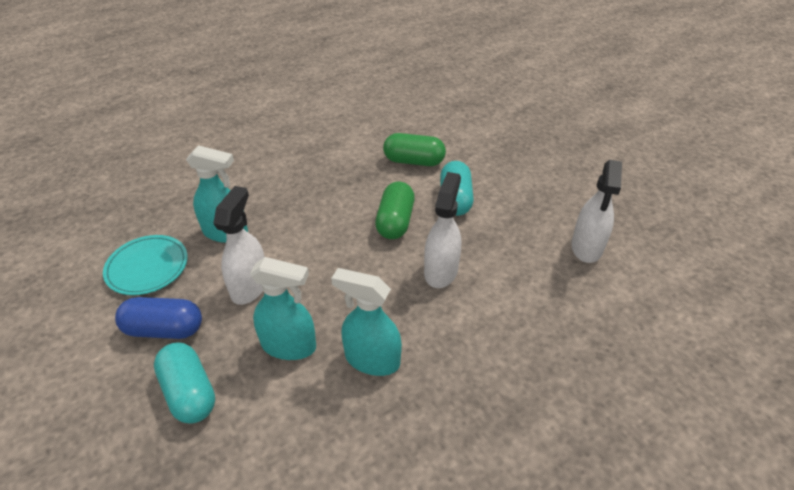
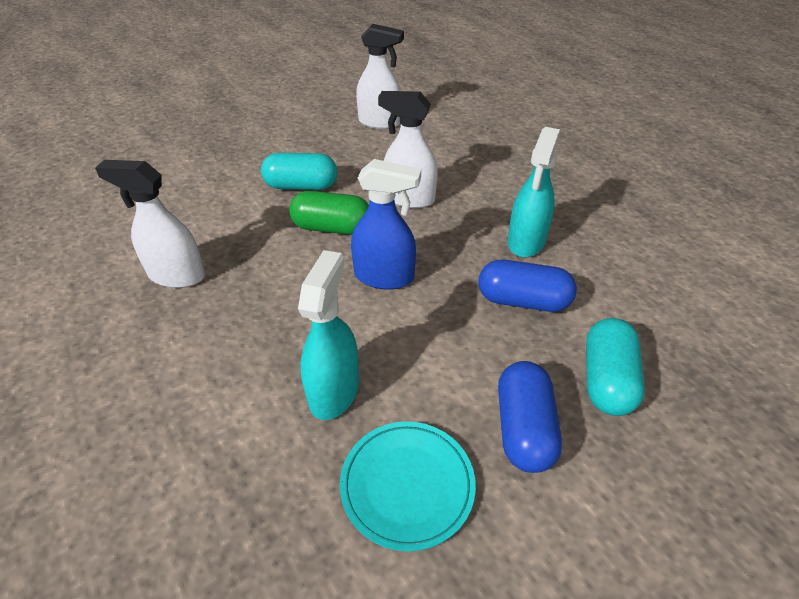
camera: 90 degrees left, 0 degrees up
turquoise capsule [154,343,215,423] -> turquoise capsule turned 45 degrees counterclockwise [586,318,645,416]
white spray bottle [213,186,264,305] -> white spray bottle moved to [95,160,205,288]
turquoise spray bottle [250,257,316,360] -> blue capsule [479,260,577,312]
green capsule [383,133,446,166] -> none
none -> blue spray bottle [351,159,421,290]

